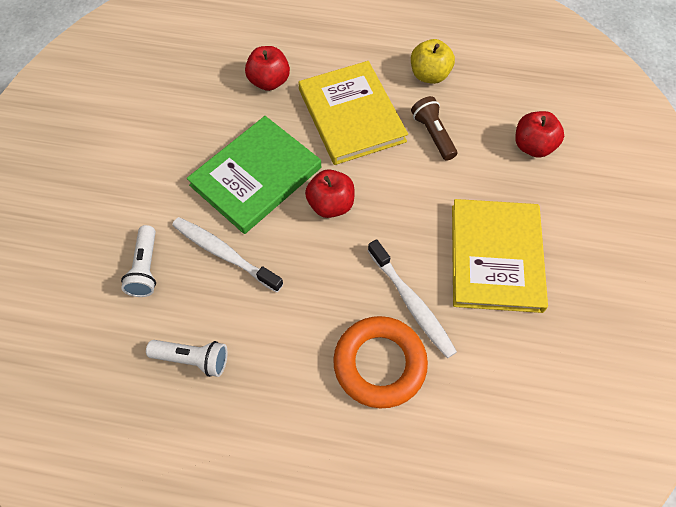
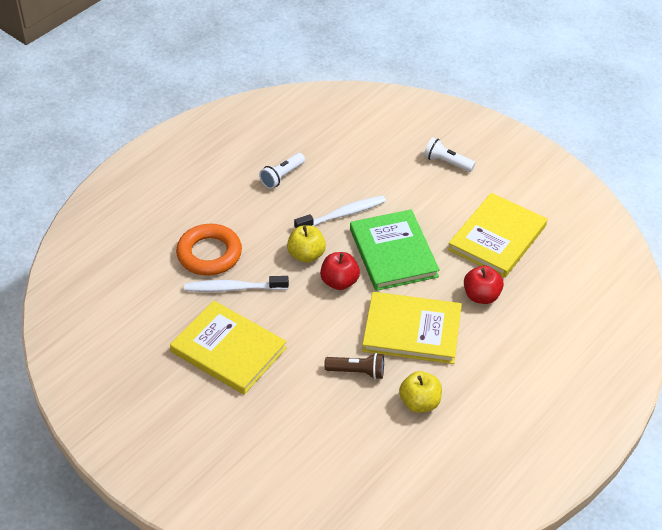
camera: 120 degrees right, 15 degrees down
white flashlight [121,225,156,297] -> white flashlight moved to [424,137,475,172]
red apple [515,111,564,158] -> none
none -> yellow apple [287,225,326,263]
none -> yellow book [448,193,547,278]

